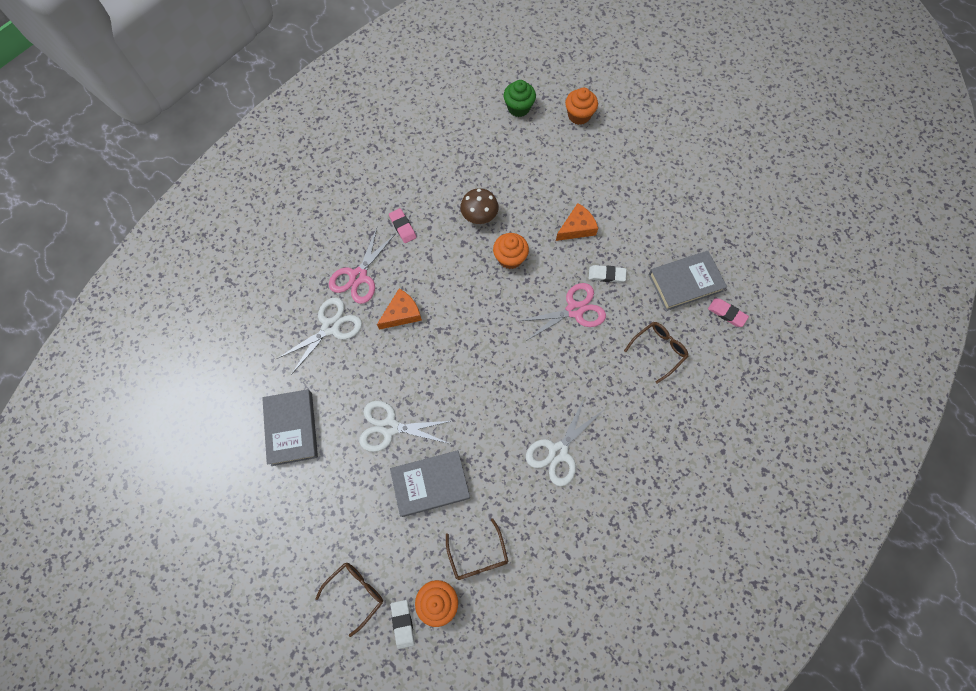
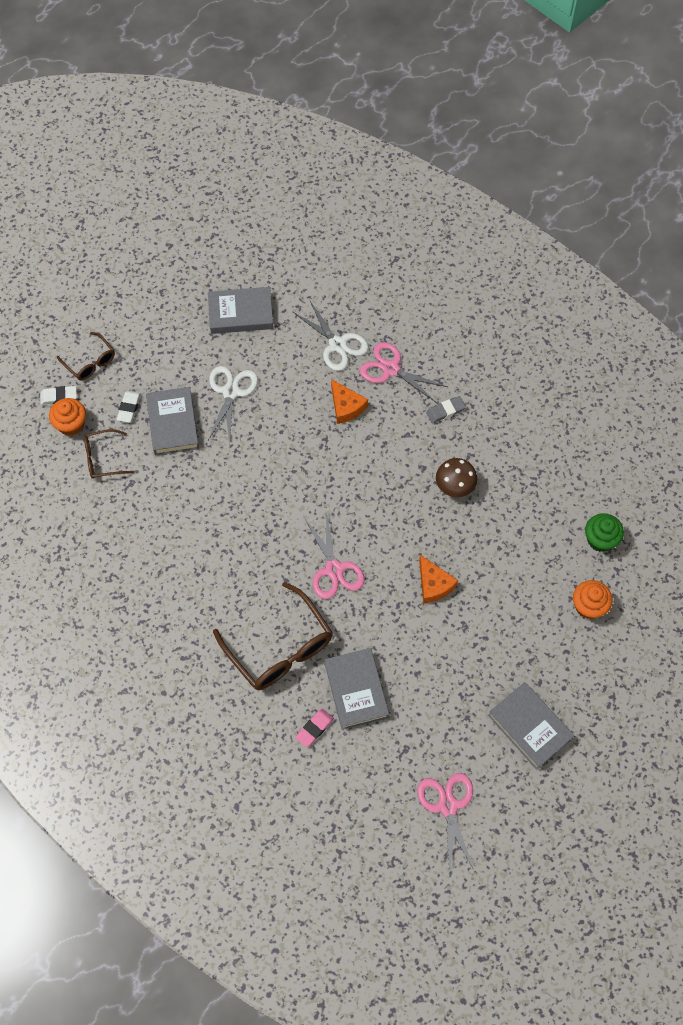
camera: 95 degrees right, 5 degrees down
pink eraser [389,208,417,243] -> grey eraser [426,396,466,423]
orange cupcake [493,233,529,269] -> none
white scissors [526,397,602,487] -> none
white eraser [589,265,627,283] -> white eraser moved to [117,391,141,423]
brown glasses [624,322,688,383] -> brown glasses [213,582,333,690], size x1.84
none -> pink scissors [417,773,475,876]
none -> grey book [488,682,574,770]

